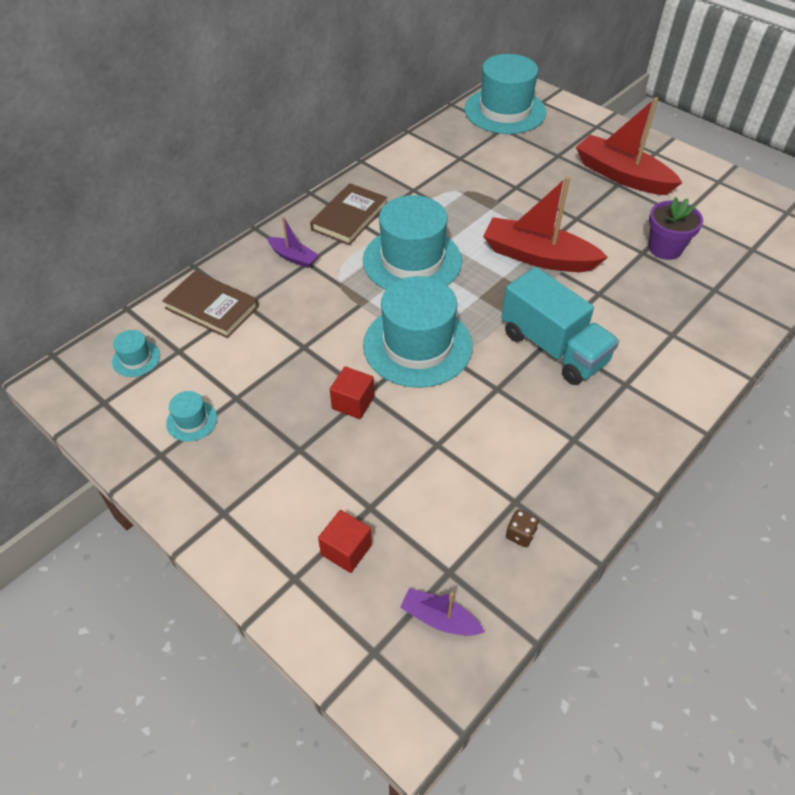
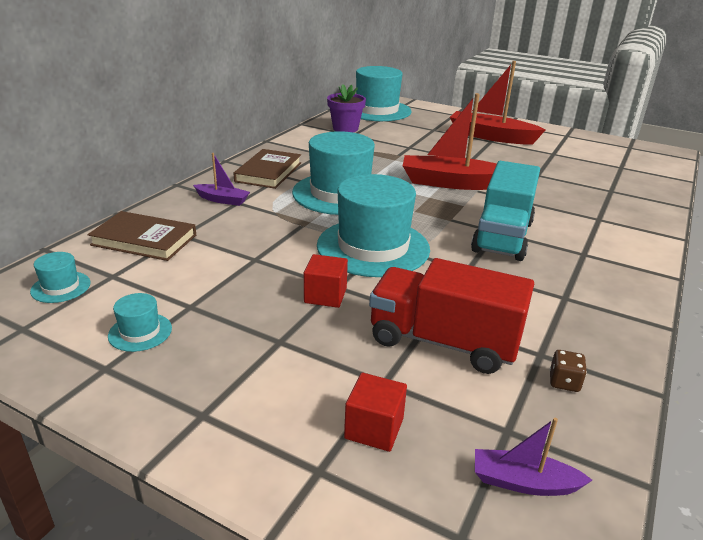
camera: 15 degrees left, 20 degrees down
turquoise truck [501,267,619,385] -> turquoise truck turned 75 degrees clockwise [471,161,540,261]
purple flower pot [649,197,703,260] -> purple flower pot moved to [327,84,366,132]
none -> red truck [369,258,534,374]

